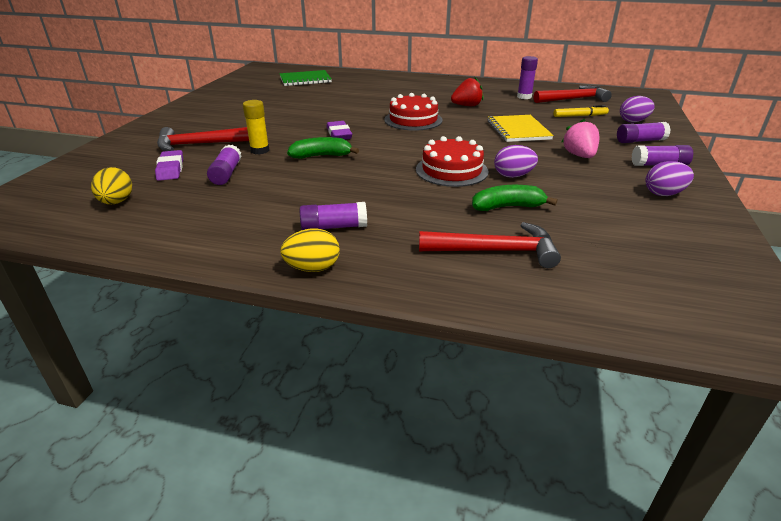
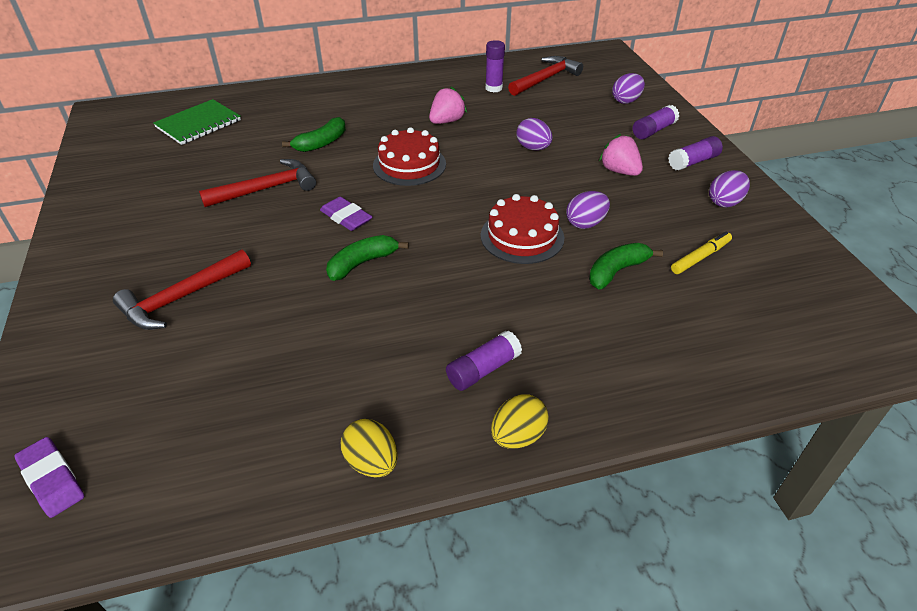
camera: 30 degrees left, 10 degrees up
yellow egg [91,167,132,204] -> yellow egg moved to [341,419,398,477]
purple eraser [155,150,183,181] -> purple eraser moved to [15,437,84,518]
purple glue stick [207,144,241,185] -> none
yellow glue stick [243,100,270,155] -> none
red hammer [419,222,561,268] -> red hammer moved to [199,159,316,207]
red strawberry [451,77,484,106] -> pink strawberry [429,86,467,124]
yellow notebook [487,115,554,142] -> purple egg [516,118,552,151]
yellow marker [553,105,609,117] -> yellow marker moved to [671,231,732,274]
none -> green banana [282,117,346,152]

